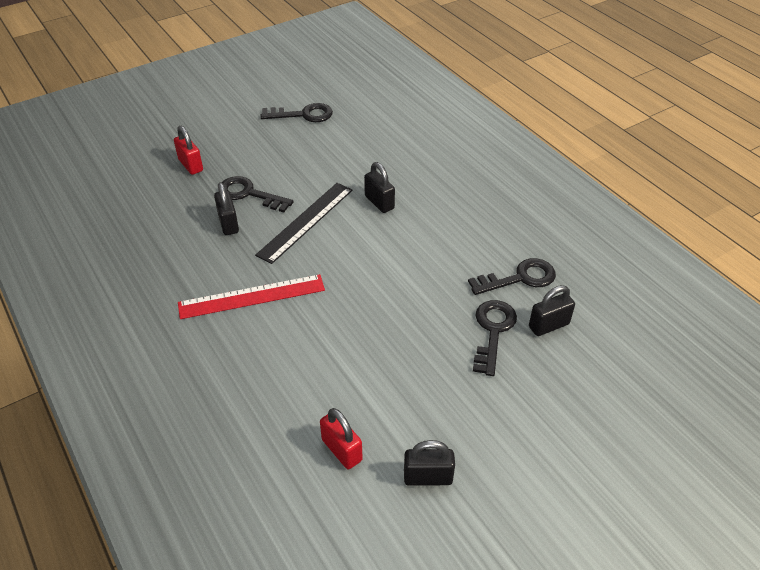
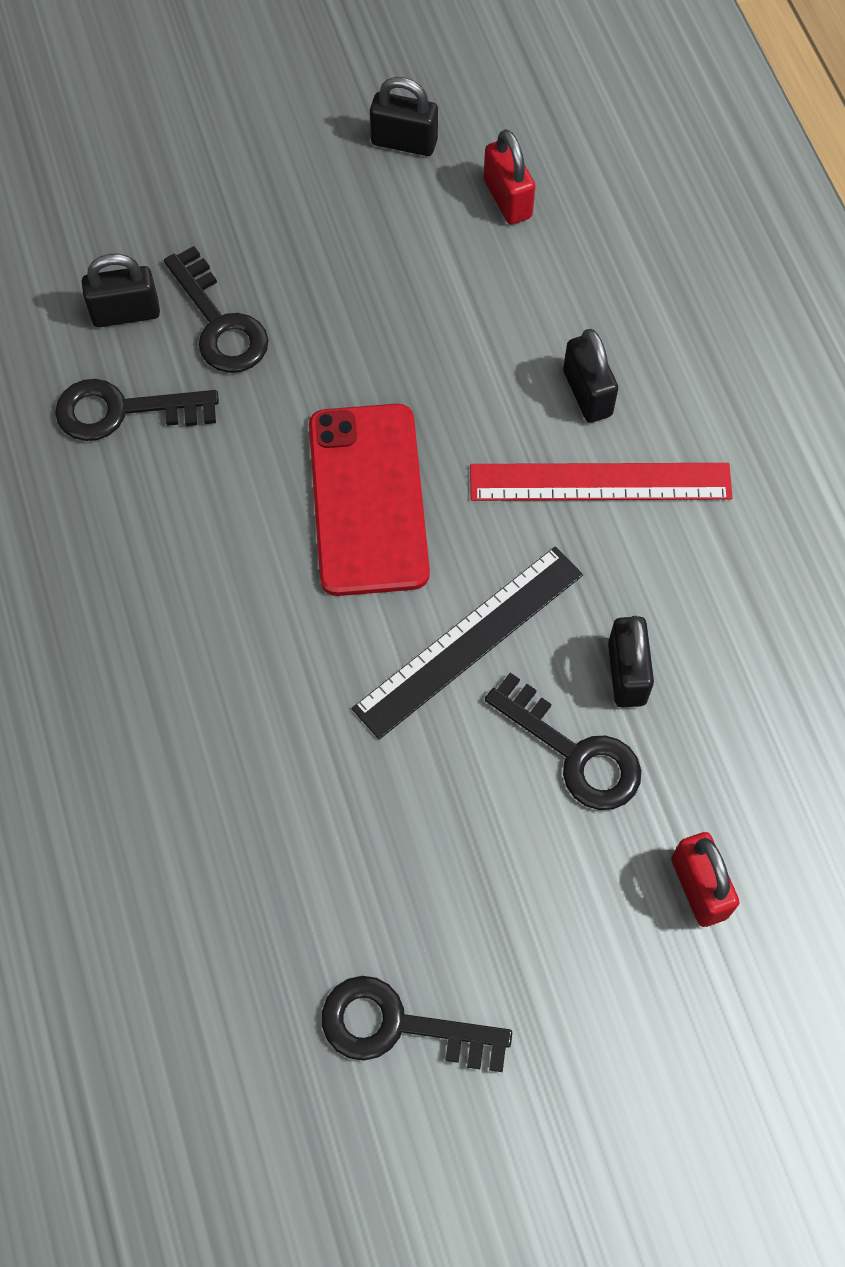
camera: 165 degrees left, 20 degrees up
black padlock [364,162,395,213] -> black padlock moved to [563,329,618,423]
black key [473,300,517,376] -> black key turned 60 degrees counterclockwise [164,246,269,373]
none -> red phone [309,404,430,596]

